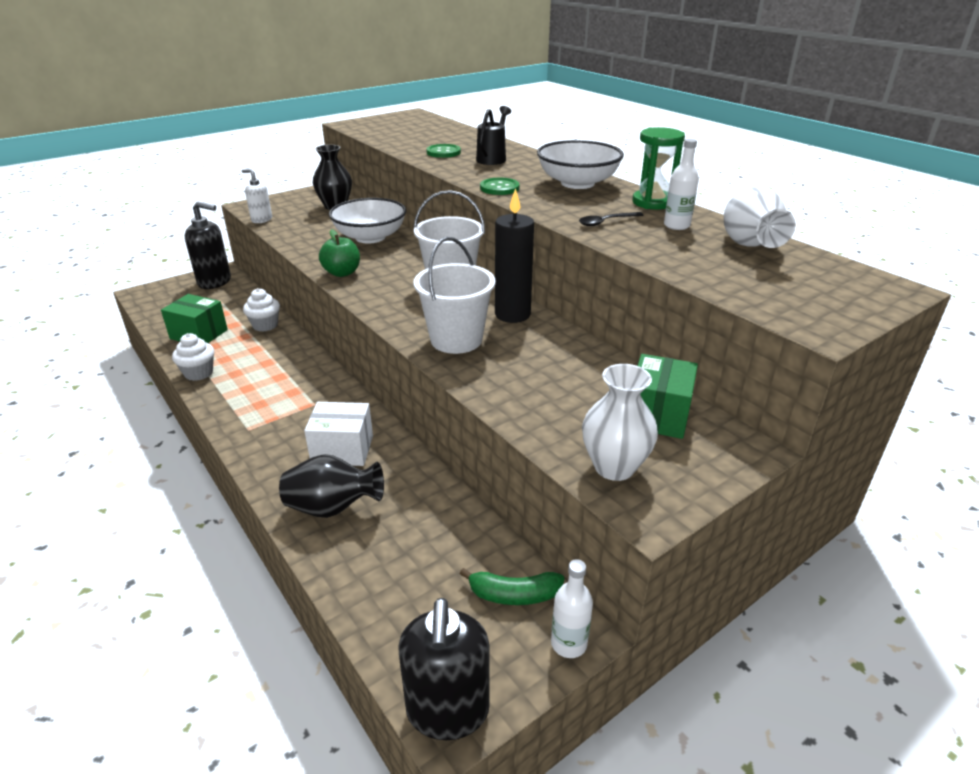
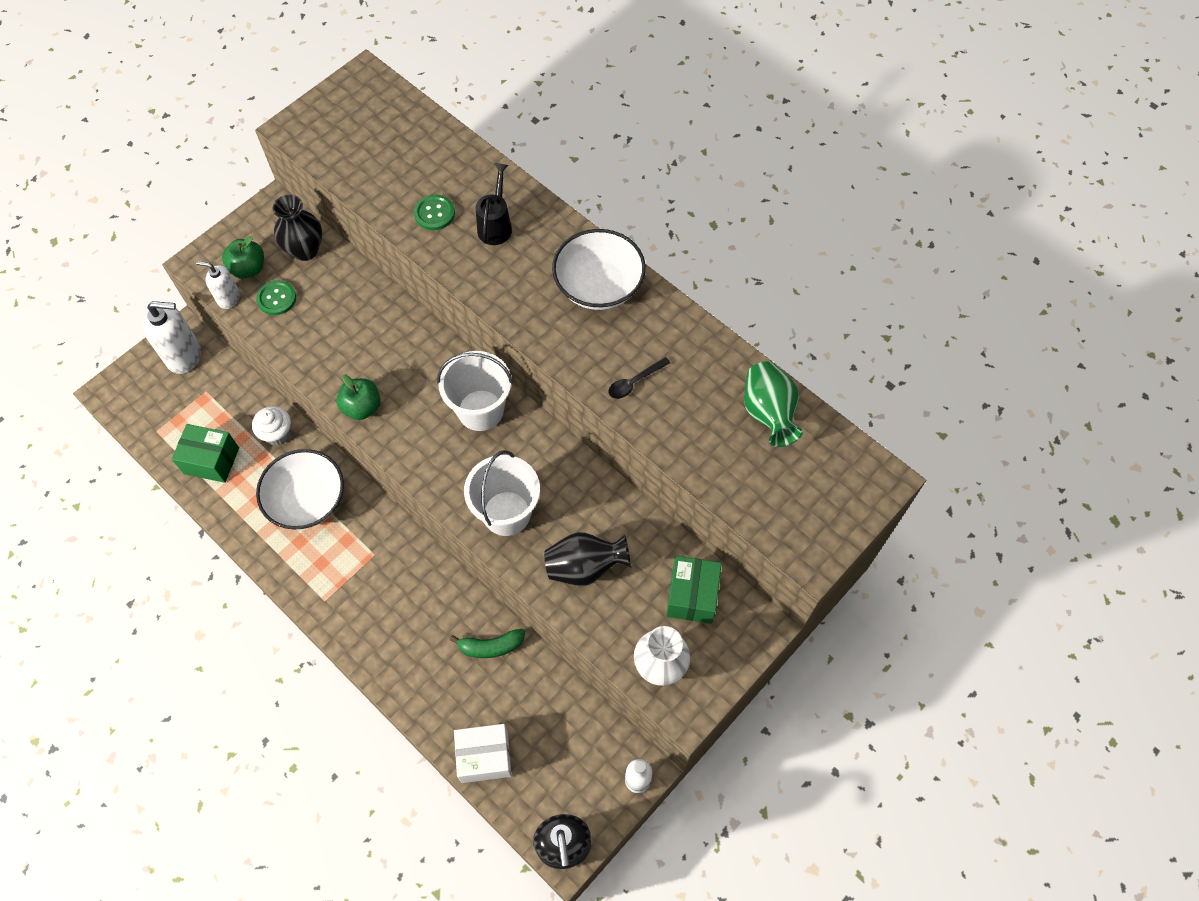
camera: 10 degrees left, 30 degrees up
white cupcake [172,333,214,381] -> none
black soap dispenser [185,201,231,289] -> white soap dispenser [143,301,201,374]
black vase [279,454,384,518] -> black vase moved to [544,532,631,586]
white box [304,402,373,466] -> white box moved to [454,724,512,783]
white bowl [329,198,406,244] -> white bowl moved to [256,449,344,530]
green banana [460,568,564,605] -> green banana moved to [450,629,525,658]
green button [480,178,520,195] -> green button moved to [256,280,296,315]
black candle [495,188,534,323] -> none
green hourglass [632,127,685,210] -> none
white bottle [664,139,699,230] -> none
white vase [724,187,795,248] -> green vase [744,361,803,447]
none -> green apple [222,236,264,279]

